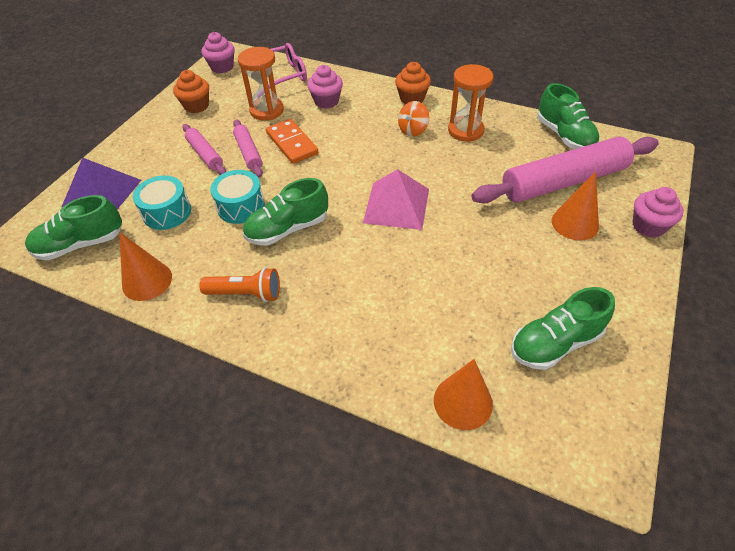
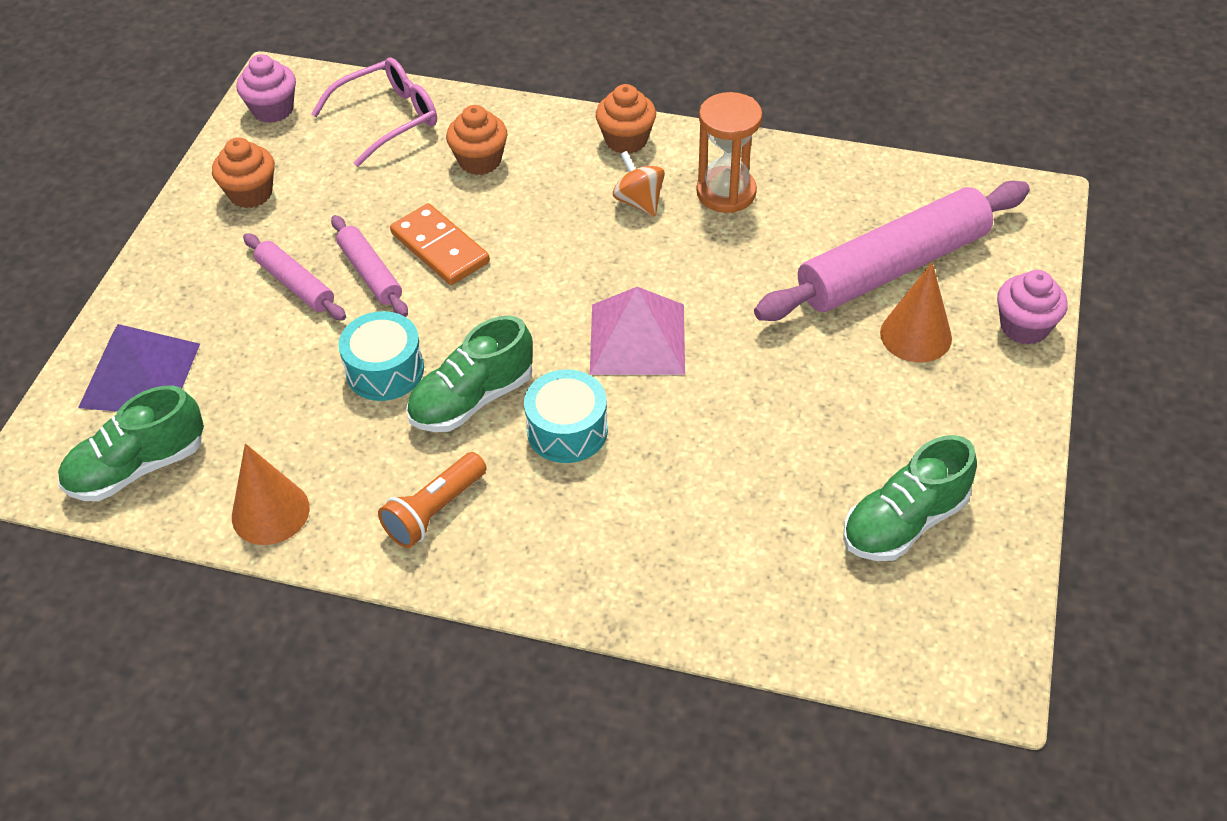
camera: 10 degrees left, 0 degrees up
turquoise drum [133,176,191,230] -> turquoise drum moved to [524,369,608,463]
orange flashlight [199,267,280,302] -> orange flashlight turned 135 degrees clockwise [378,452,486,548]
orange hourglass [238,47,284,121] -> none
pink cupcake [307,65,343,108] -> orange cupcake [446,105,508,175]
orange spinning top [398,101,429,137] -> orange spinning top turned 120 degrees clockwise [613,151,665,217]
orange cone [434,359,493,430] -> none
green shoe [537,83,600,149] -> none

